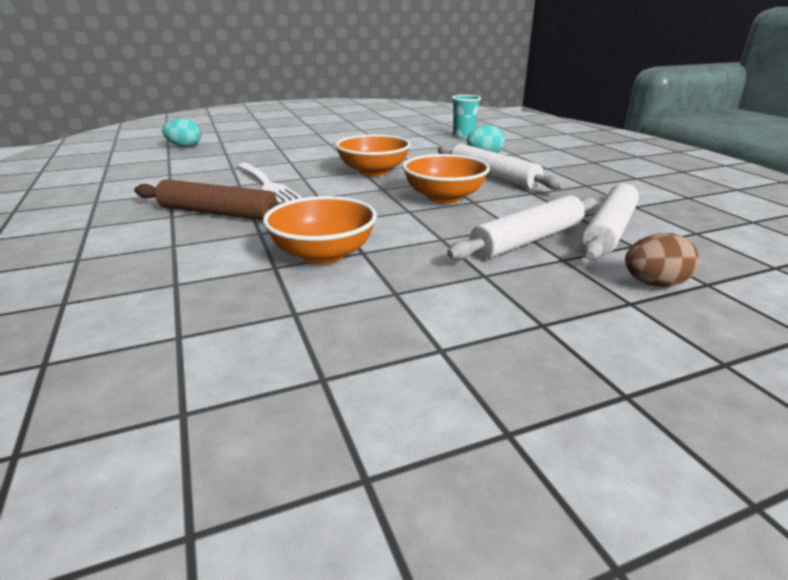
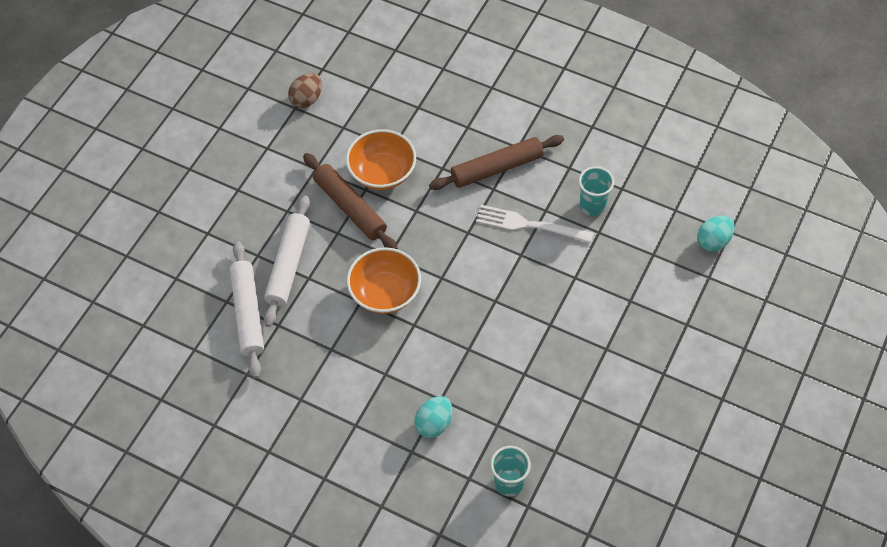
camera: 140 degrees right, 30 degrees up
orange bowl [335,134,411,176] -> none
white rolling pin [438,144,564,190] -> none
brown egg [625,233,699,287] -> brown egg moved to [288,73,322,108]
none -> brown rolling pin [303,153,398,249]
none -> turquoise cup [579,166,614,216]

